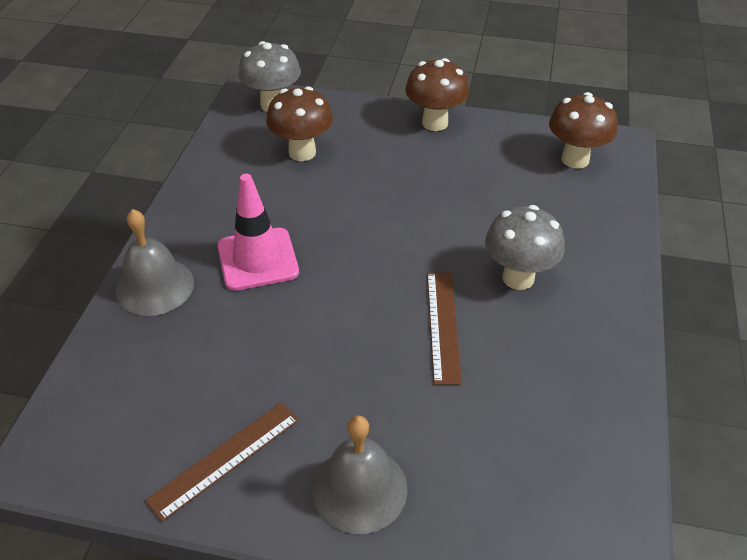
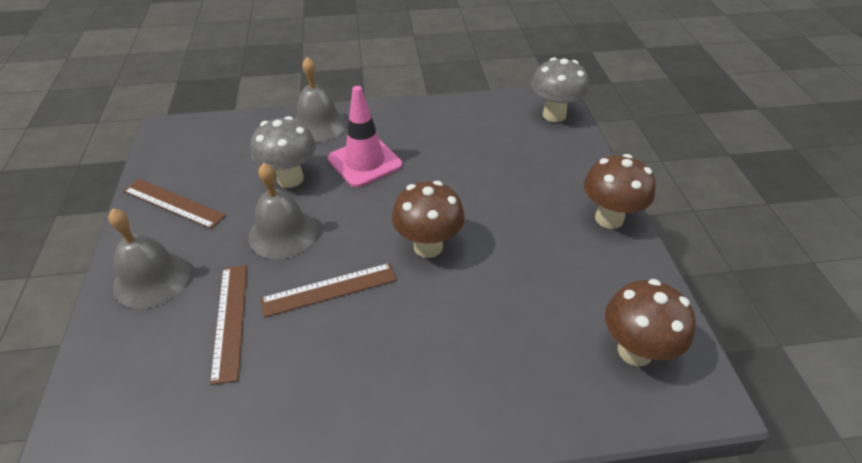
camera: 70 degrees right, 0 degrees up
brown mushroom [266,86,333,161] -> brown mushroom moved to [392,181,465,258]
grey mushroom [485,205,565,290] -> grey mushroom moved to [250,116,316,188]
none -> brown ruler [210,265,247,385]
none -> grey bell [248,163,318,259]

